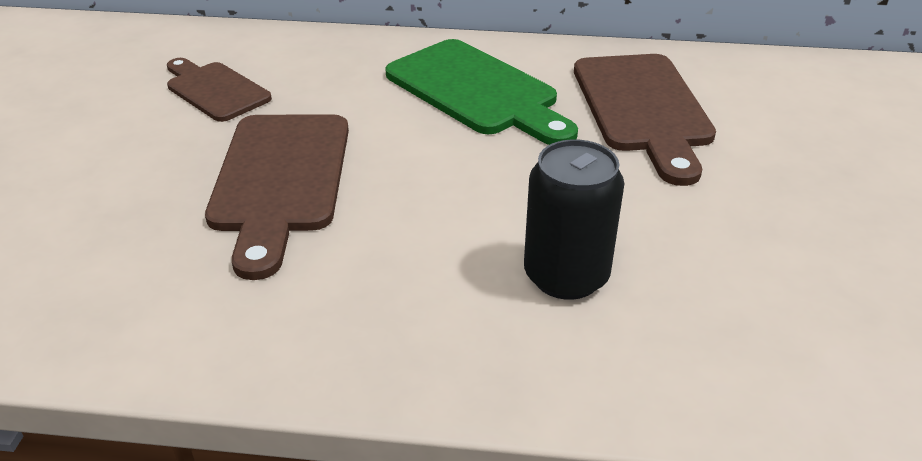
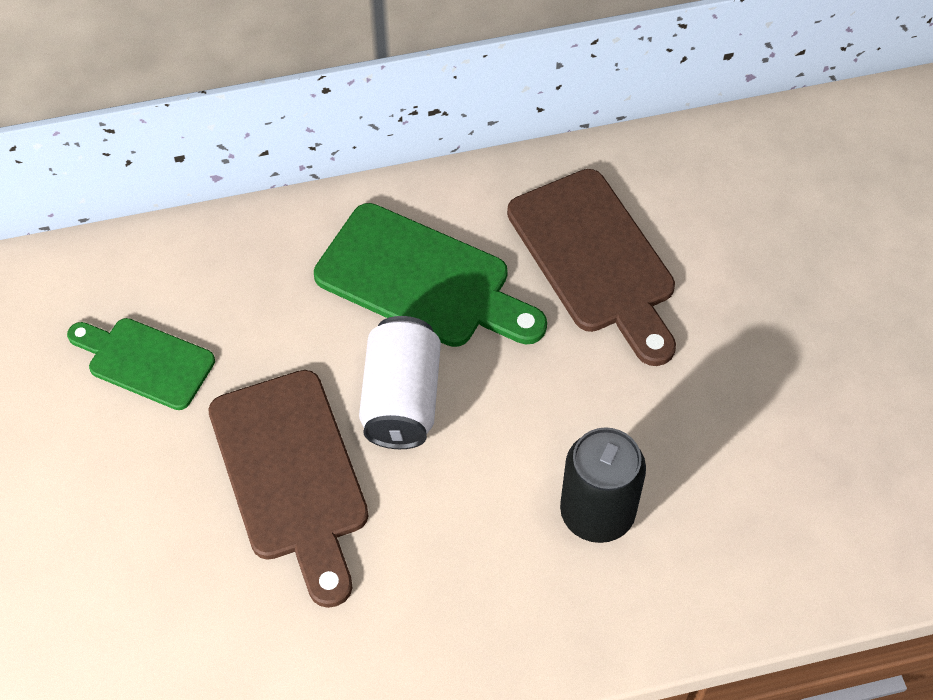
camera: 20 degrees left, 20 degrees up
brown cutting board [167,58,272,122] -> green cutting board [67,318,215,410]
none -> white can [359,316,441,449]

